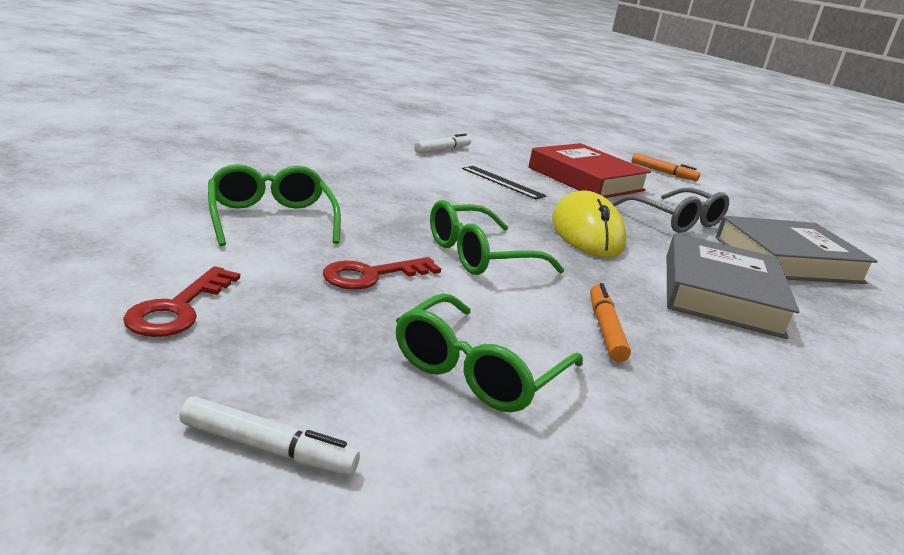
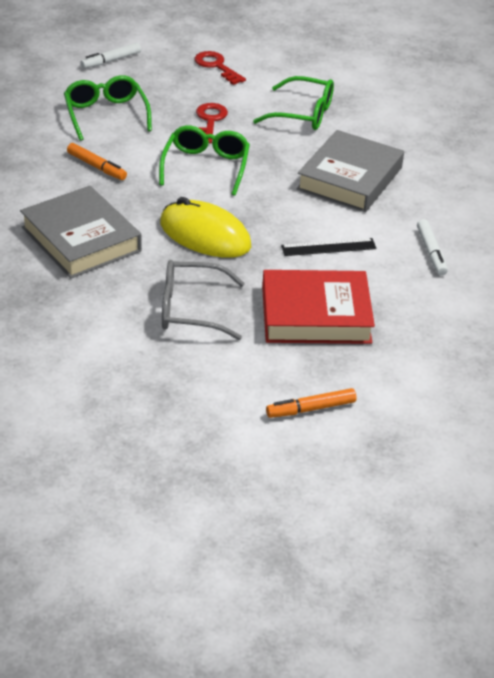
camera: 130 degrees right, 15 degrees up
grey book [715,216,878,284] -> grey book moved to [297,130,404,212]

